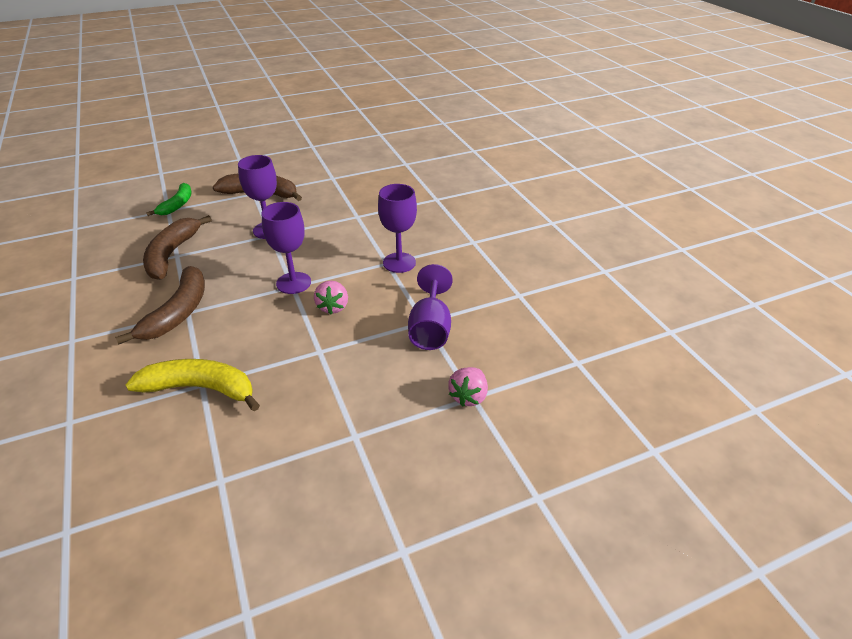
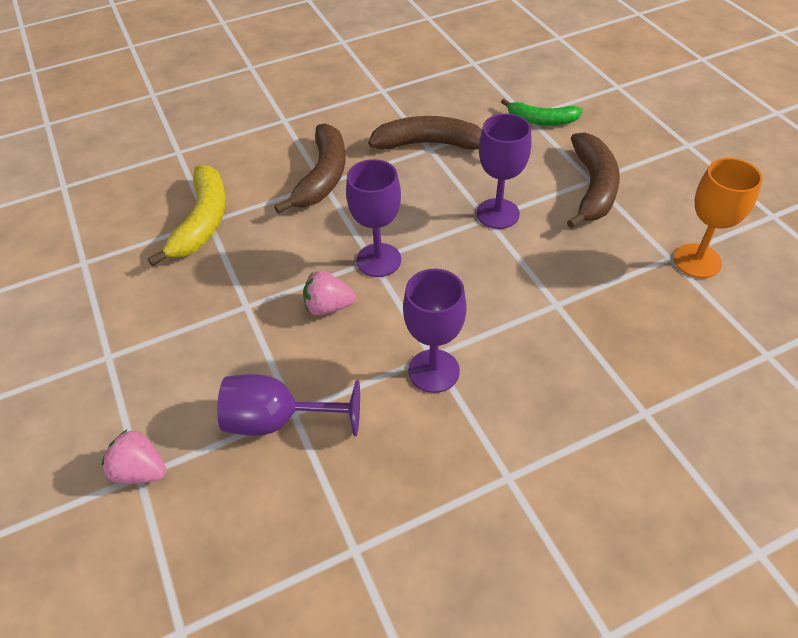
camera: 90 degrees right, 10 degrees up
brown banana [115,266,205,344] -> brown banana turned 90 degrees counterclockwise [274,123,345,214]
none -> orange goblet [674,158,763,278]

